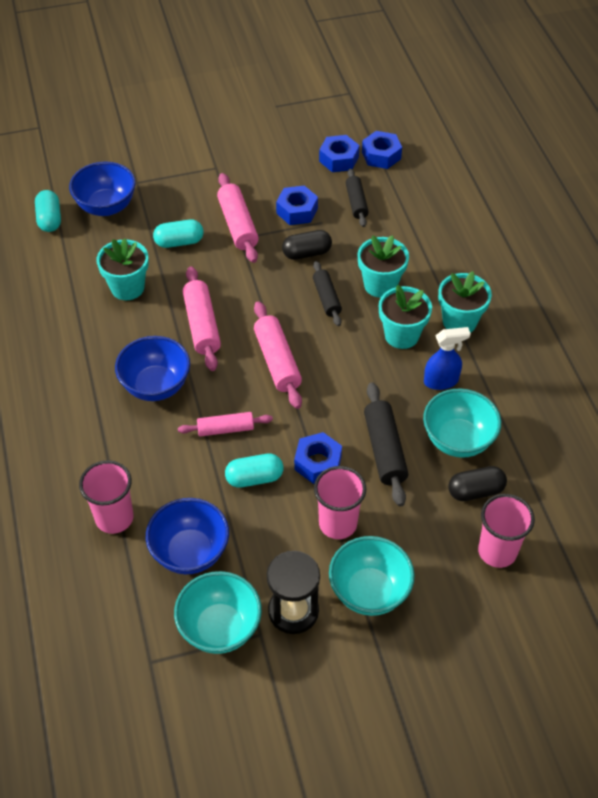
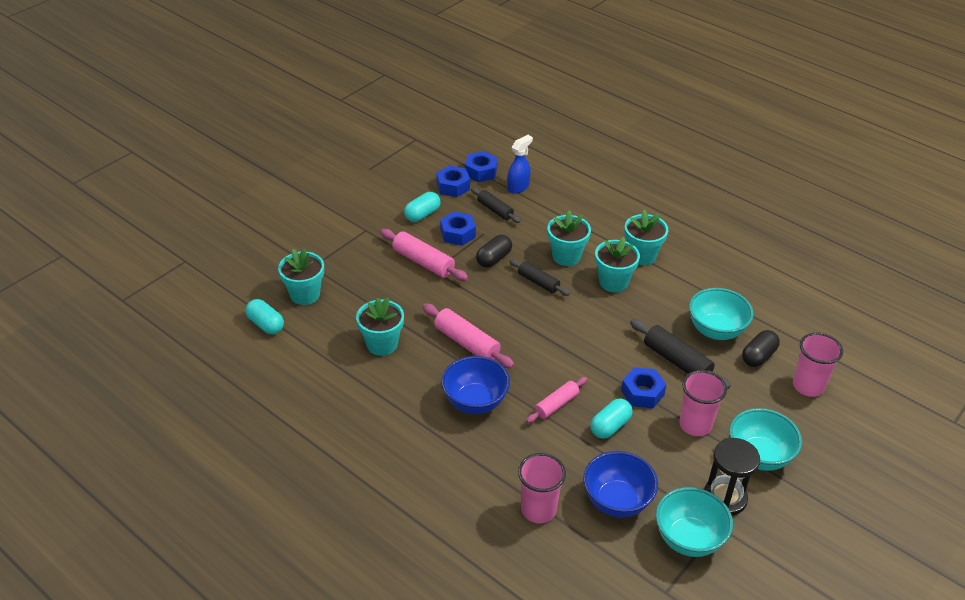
camera: 35 degrees left, 10 degrees down
blue bowl [69,162,136,216] -> turquoise flower pot [278,248,324,305]
turquoise capsule [153,220,203,248] -> turquoise capsule moved to [404,192,440,222]
pink rolling pin [254,301,302,409] -> none
blue spray bottle [424,327,471,390] -> blue spray bottle moved to [507,135,533,194]

